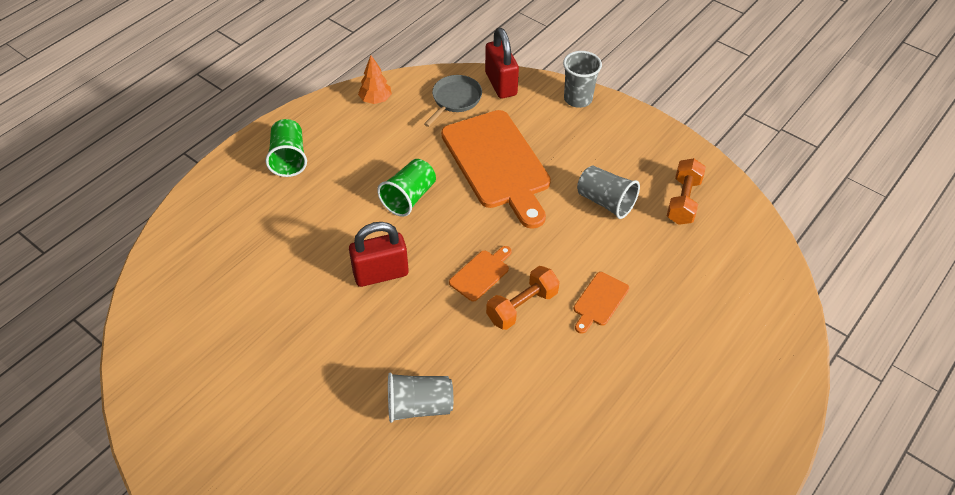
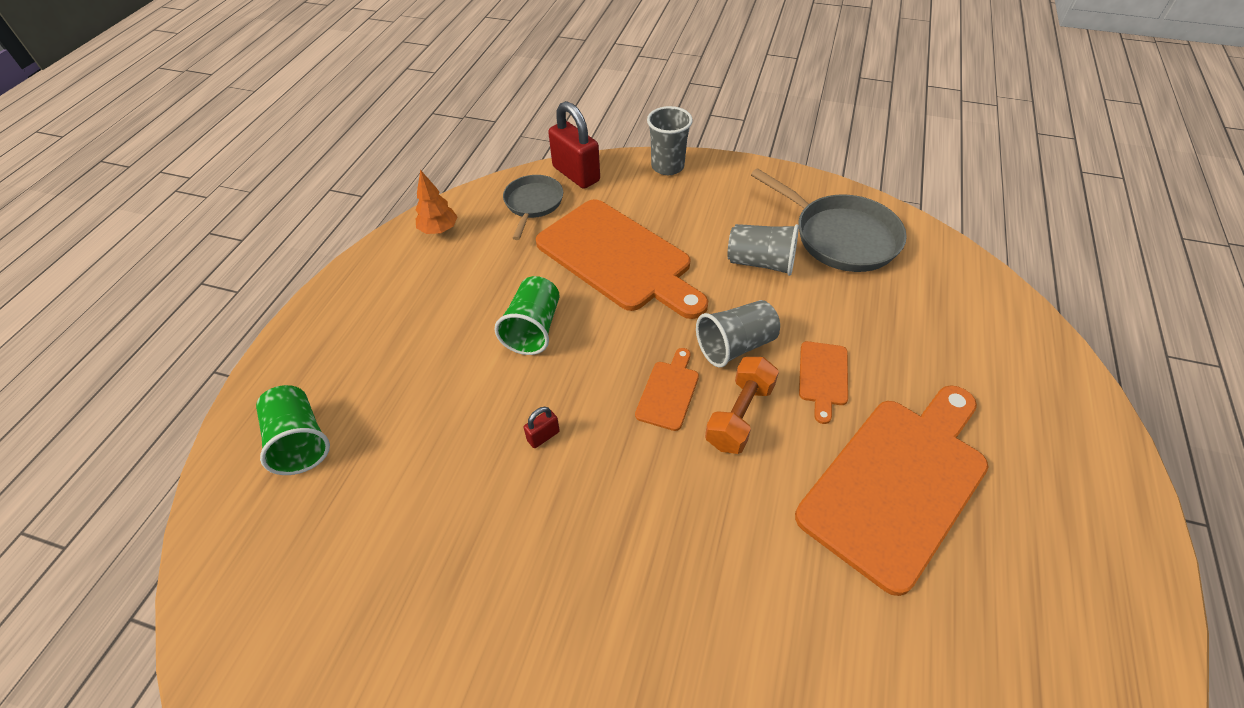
camera: 20 degrees left, 0 degrees up
green cup [266,119,307,177] -> green cup moved to [256,385,330,475]
red padlock [349,222,409,287] -> red padlock [524,407,560,448], size x0.44
grey cup [388,373,453,423] -> grey cup moved to [696,300,780,368]
orange dumbbell [667,158,706,225] -> grey pan [751,168,907,272]
none -> orange cutting board [795,385,988,596]

